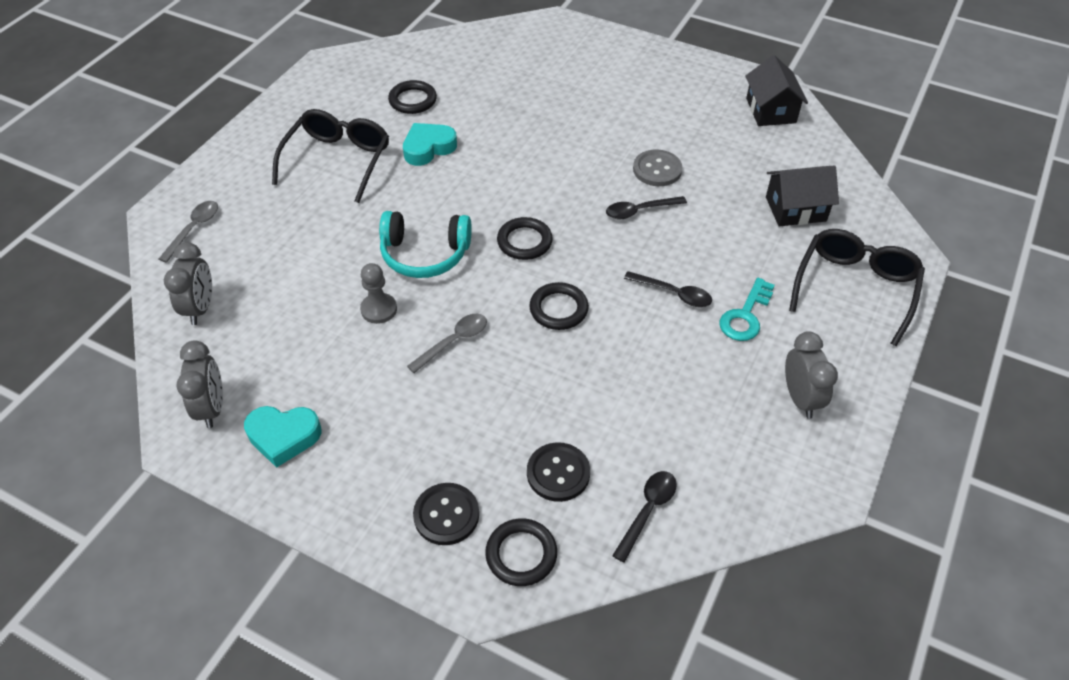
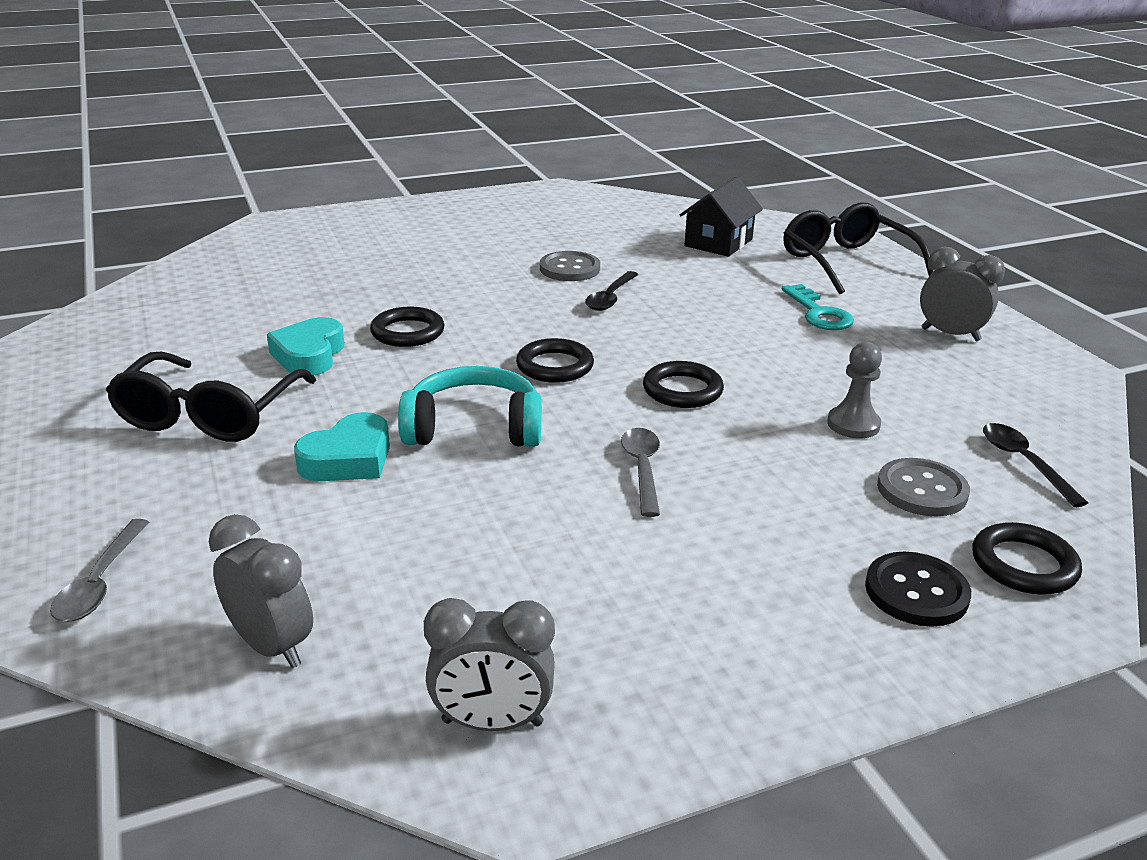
camera: 50 degrees left, 20 degrees down
grey spoon [159,201,218,263] -> grey spoon turned 150 degrees counterclockwise [50,519,149,622]
grey clock [176,340,223,428] -> grey clock turned 150 degrees clockwise [424,598,555,731]
turquoise heart [244,406,321,468] -> turquoise heart moved to [294,412,390,481]
black glasses [272,109,389,203] -> black glasses turned 135 degrees counterclockwise [106,352,316,442]
grey pawn [360,263,397,324] -> grey pawn moved to [827,342,882,438]
turquoise headphones [379,211,472,278] -> turquoise headphones turned 135 degrees counterclockwise [398,366,542,447]
black ring [388,80,437,114] -> black ring moved to [370,307,445,347]
black button [527,442,590,502] -> grey button [877,458,970,516]
black spoon [624,271,712,307] -> none
black house [745,55,808,126] -> none

